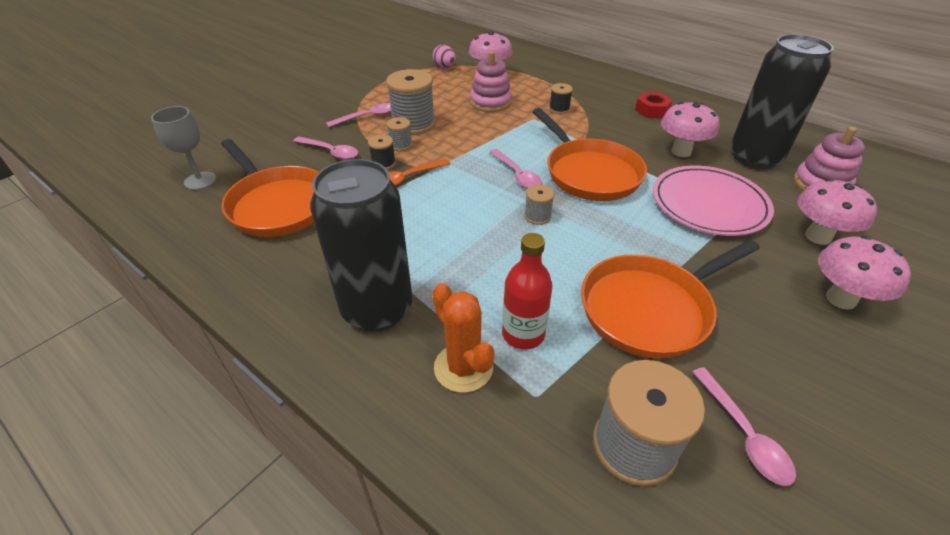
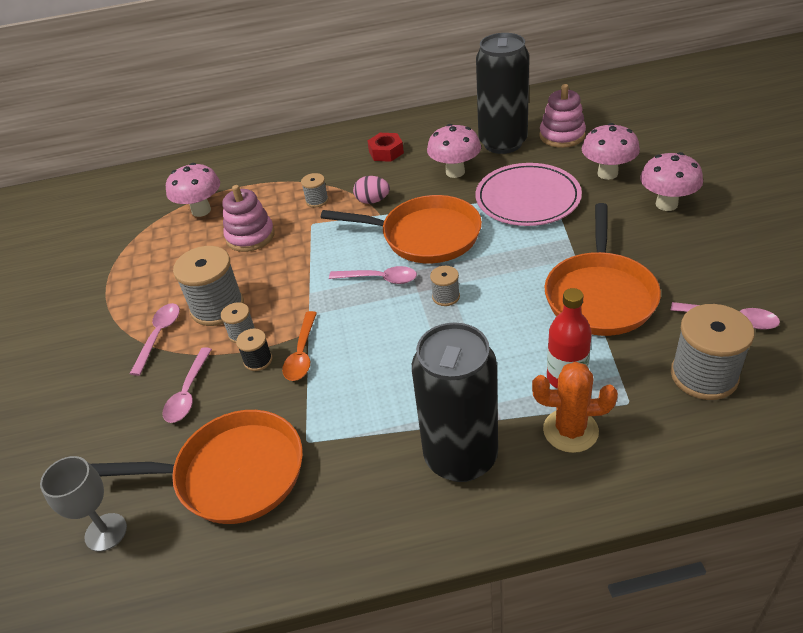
camera: 45 degrees left, 0 degrees up
pink spoon [293,137,358,160] -> pink spoon turned 120 degrees clockwise [163,347,212,423]
pink egg [433,45,456,68] -> pink egg moved to [353,176,390,204]
black spool [549,83,573,114] -> grey spool [301,173,329,207]

